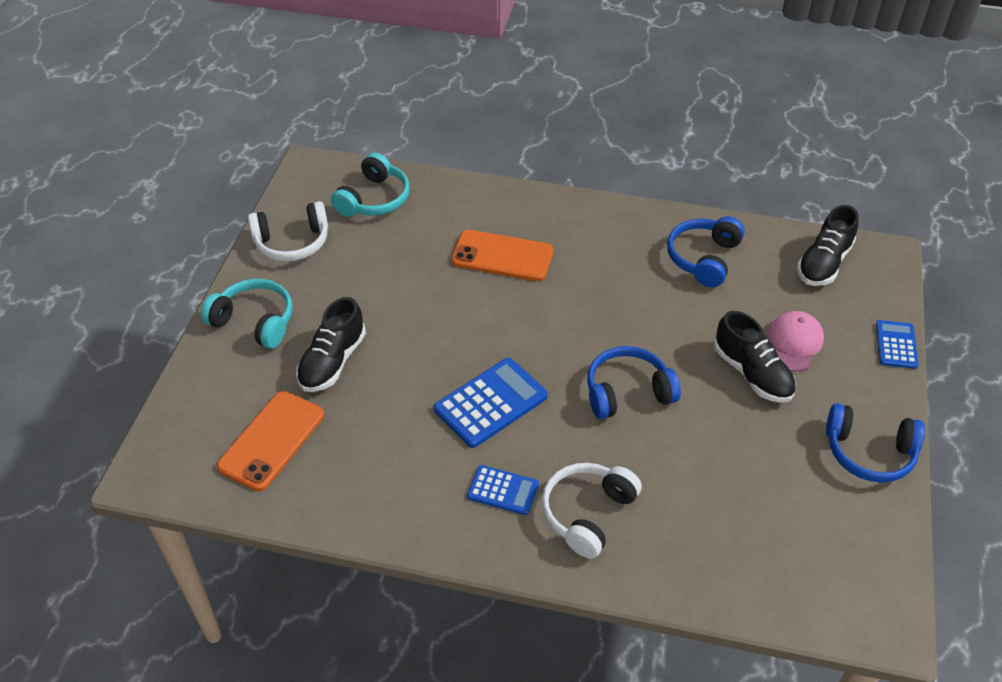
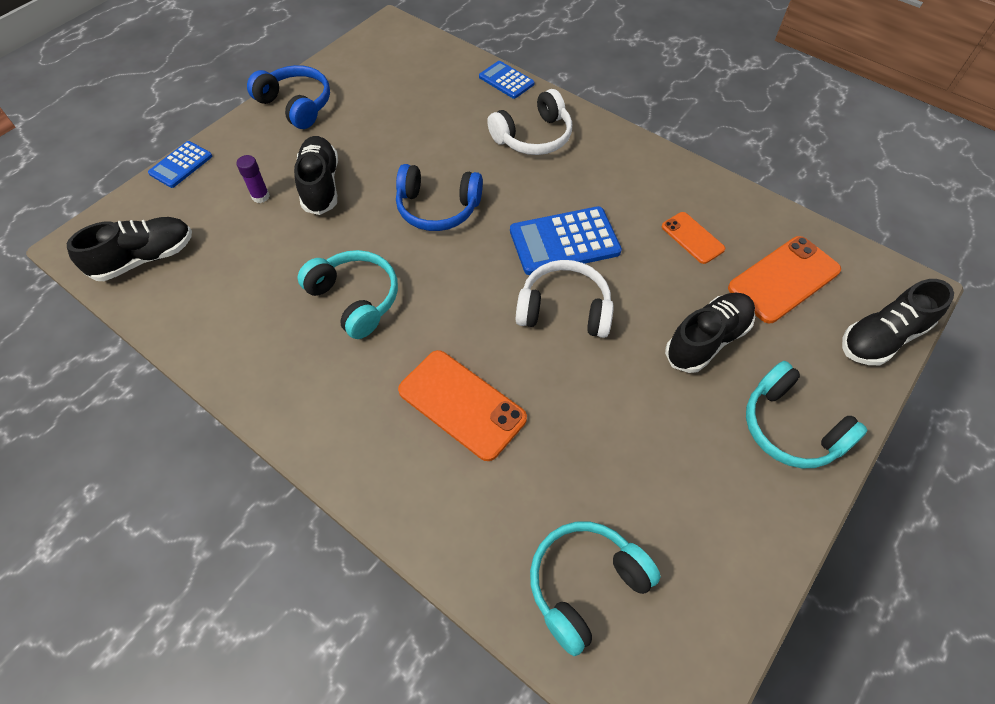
camera: 155 degrees left, 10 degrees up
white headphones [248,201,328,261] -> white headphones moved to [516,260,614,338]
blue calculator [467,465,539,515] -> blue calculator moved to [479,61,535,99]
blue headphones [667,217,745,287] -> none
pink cap [768,311,824,371] -> purple glue stick [236,155,270,203]
none -> turquoise headphones [298,250,398,339]
none -> orange phone [662,212,725,264]
none -> black shoe [842,279,954,365]

